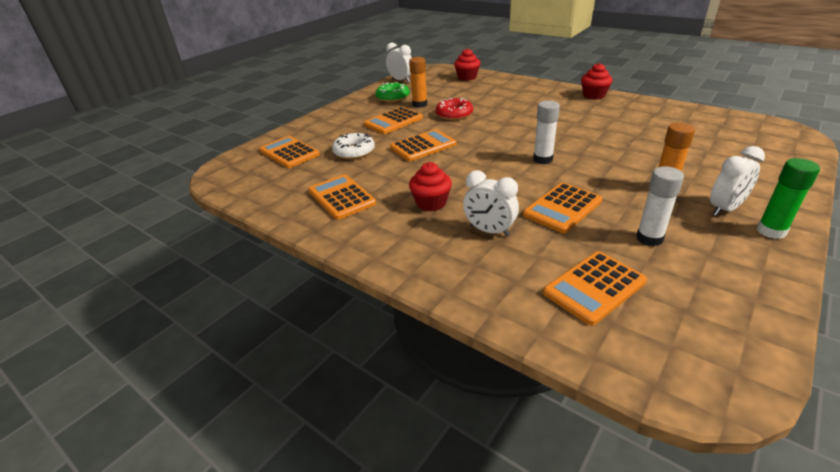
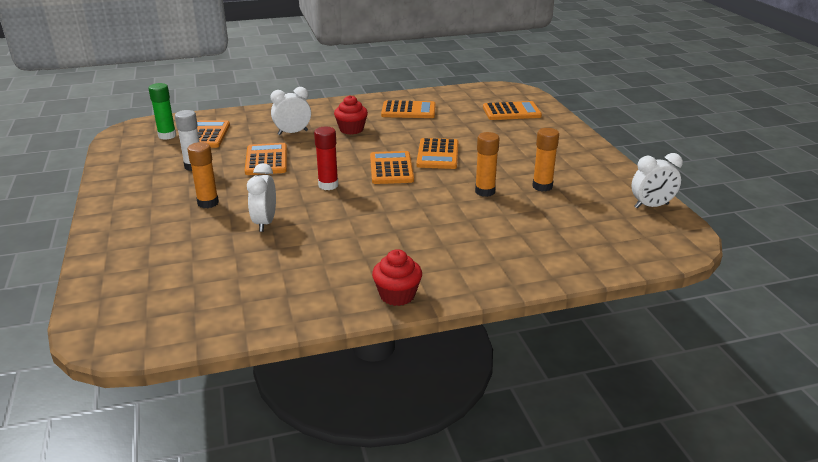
camera: 125 degrees right, 5 degrees down
white donut [332,133,375,159] -> none
orange calculator [364,107,423,134] -> orange calculator moved to [370,151,414,184]
green donut [376,82,410,102] -> none
red donut [435,98,473,120] -> orange glue stick [475,132,499,197]
red cupcake [454,48,480,81] -> none
white glue stick [533,100,560,164] -> red glue stick [314,127,338,190]
white clock [710,146,765,216] -> white clock moved to [247,163,276,232]
green glue stick [757,158,820,239] -> green glue stick moved to [148,83,176,140]

